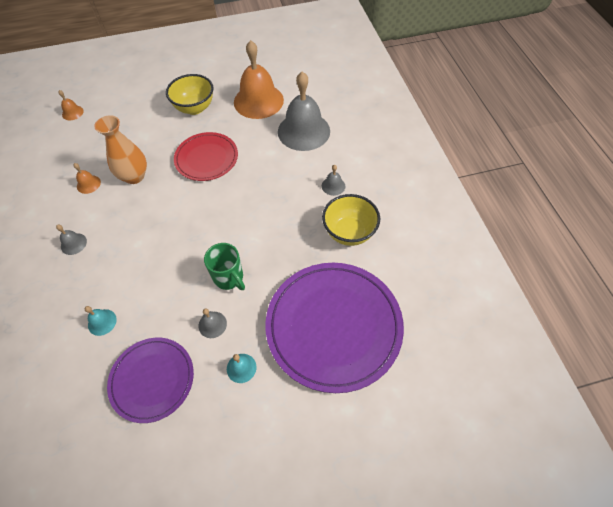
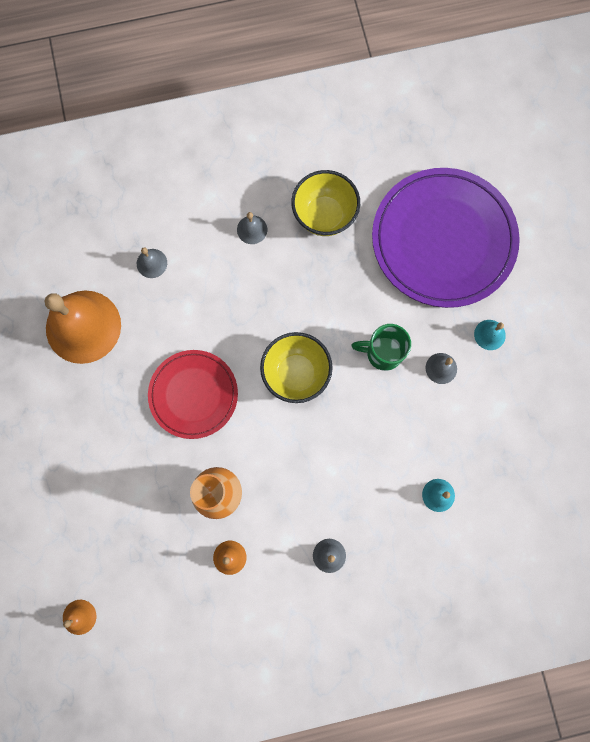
camera: 90 degrees left, 20 degrees up
purple plate [107,338,194,423] -> none
yellow bowl [166,74,213,115] -> yellow bowl moved to [260,332,333,403]
green mug [204,243,245,290] -> green mug turned 135 degrees counterclockwise [351,324,411,371]
grey bell [278,72,330,151] -> grey bell [137,247,167,278], size x0.42

